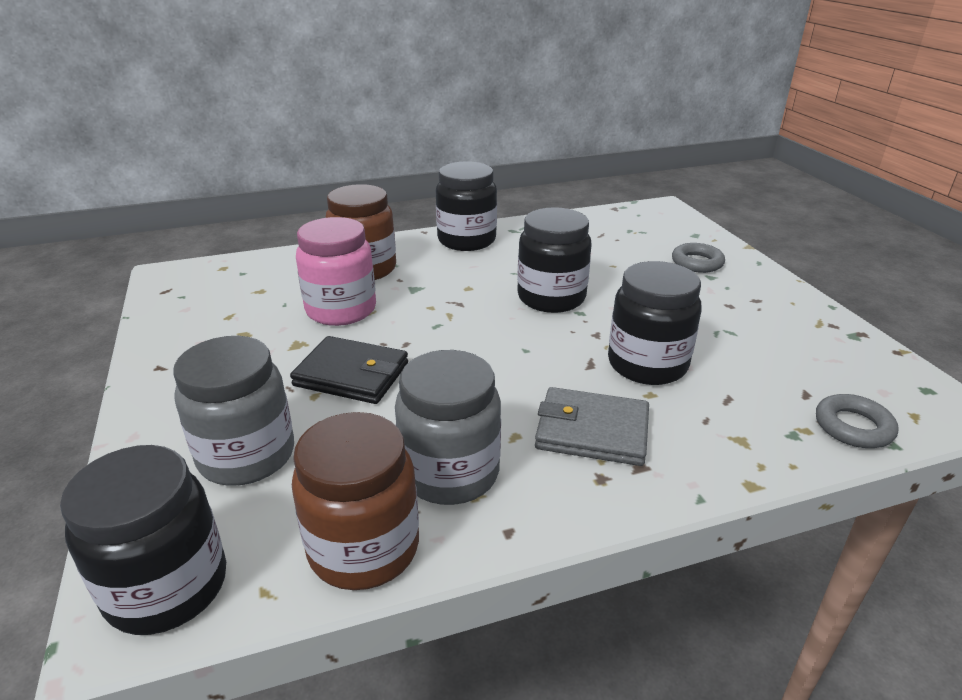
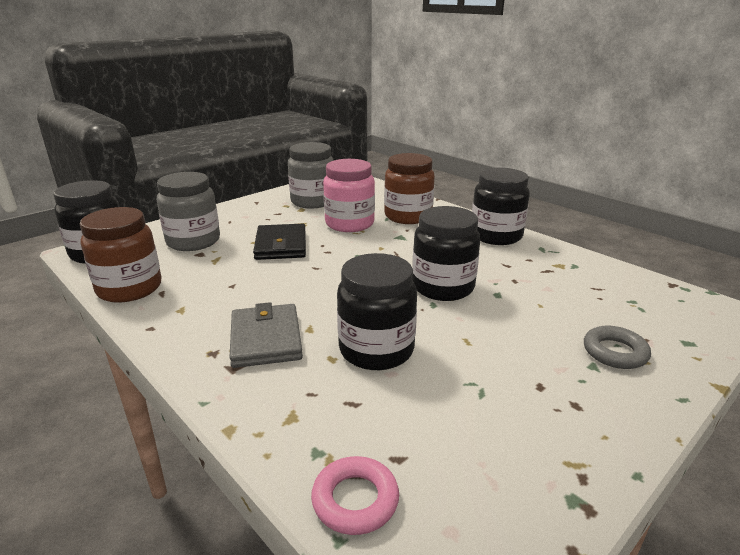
camera: 65 degrees right, 5 degrees down
grey jar [395,350,501,505] -> grey jar moved to [288,142,334,209]
grey ring [816,394,898,448] -> pink ring [311,456,399,535]

